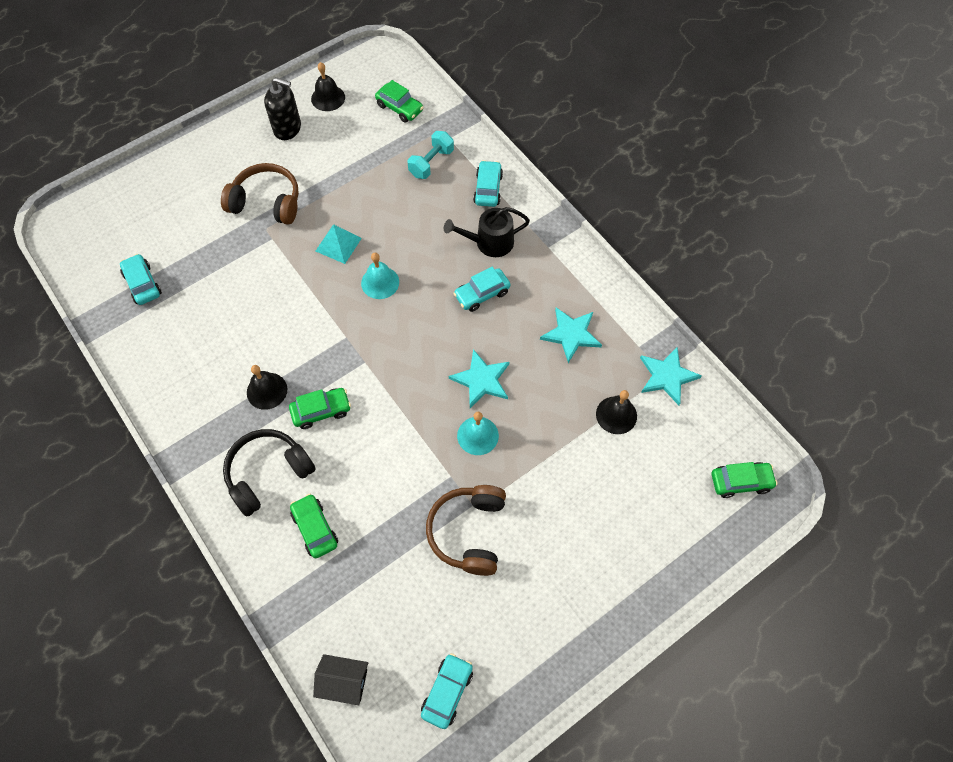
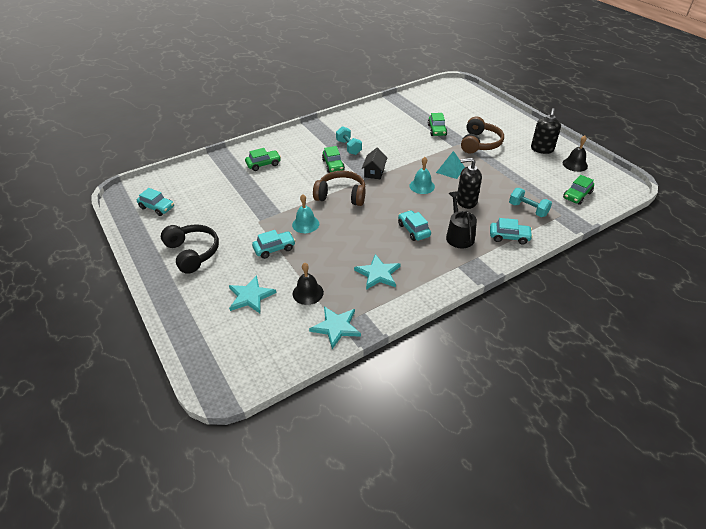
camera: 95 degrees right, 20 degrees down
turquoise car [120,254,162,305] -> turquoise car moved to [252,230,296,259]
black headphones [223,429,316,517] -> black headphones moved to [161,224,219,274]
black bell [247,365,287,410] -> turquoise dumbbell [336,126,362,155]
black house [313,654,368,705] -> black house moved to [362,148,387,179]
brown headphones [426,485,506,576] -> brown headphones moved to [313,171,365,206]
turquoise star [449,349,510,408] -> turquoise star moved to [229,275,276,313]
green car [712,462,778,498] -> green car moved to [428,113,447,136]
none -> black soap dispenser [457,158,482,209]

